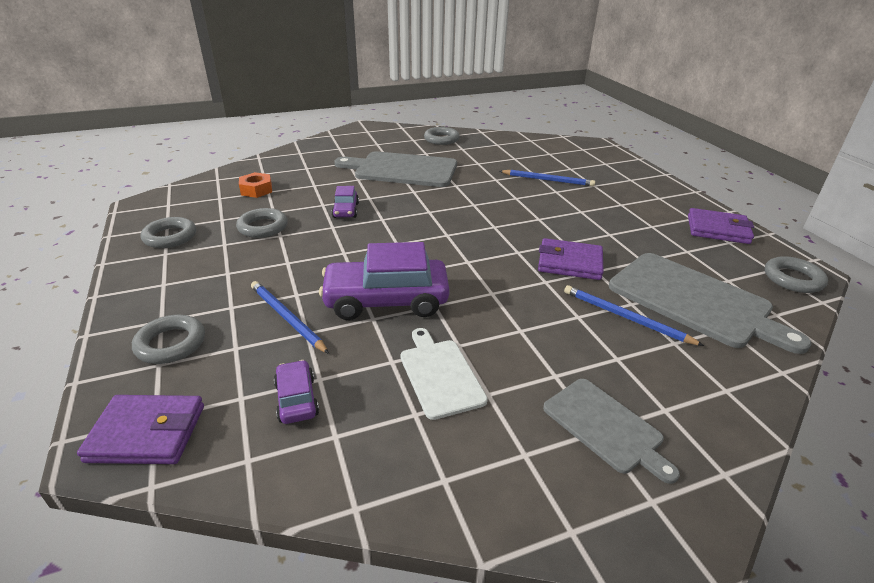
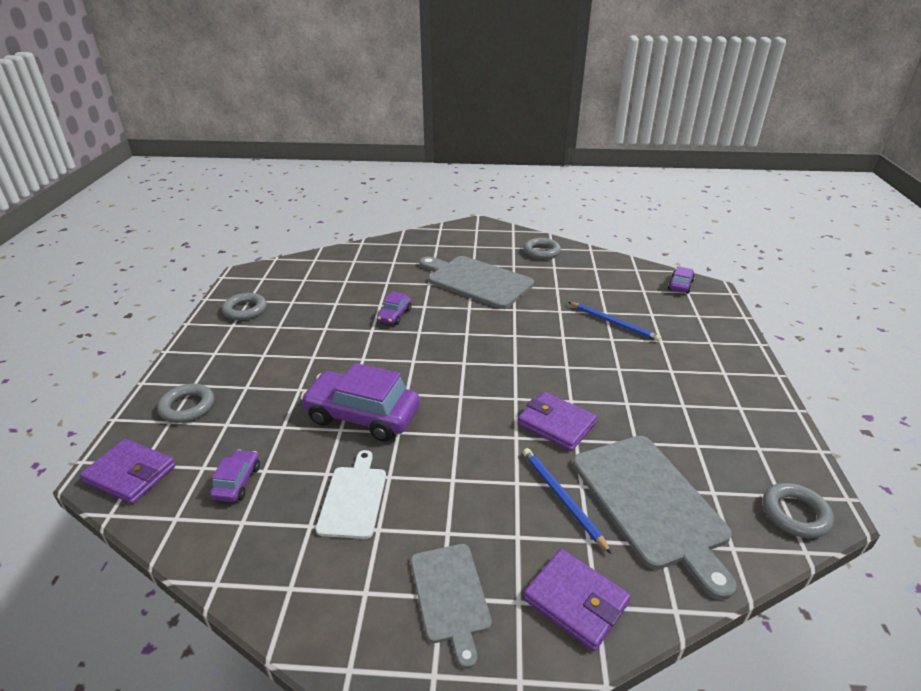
camera: 25 degrees right, 0 degrees up
grey ring [236,208,288,238] -> none
orange nut [239,172,272,198] -> none
blue pencil [251,281,329,354] -> none
purple wallet [688,208,754,244] -> purple wallet moved to [523,549,631,651]
none -> purple car [668,266,695,294]

